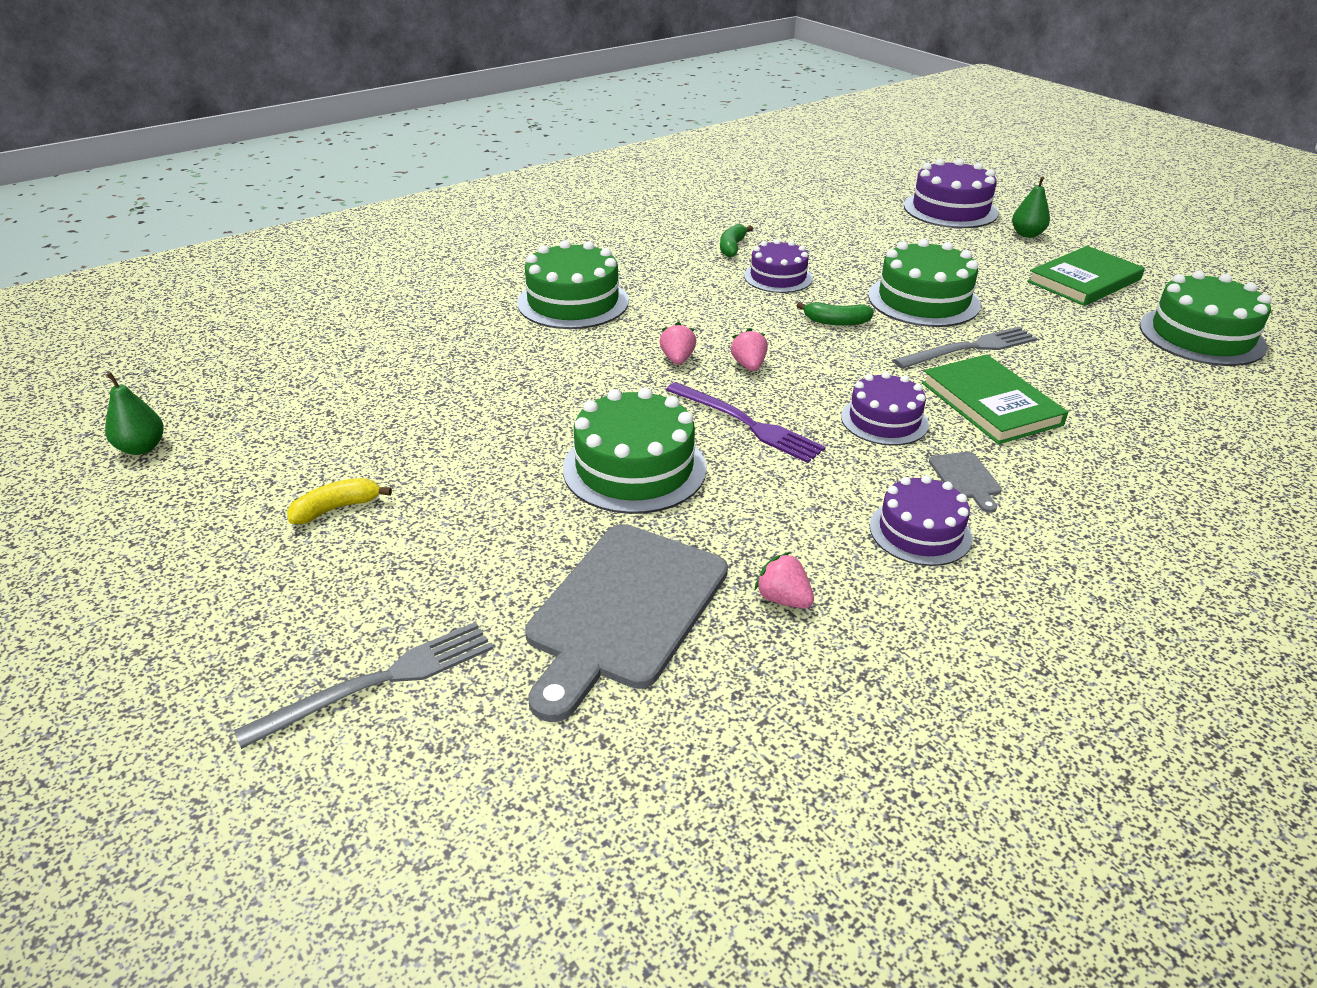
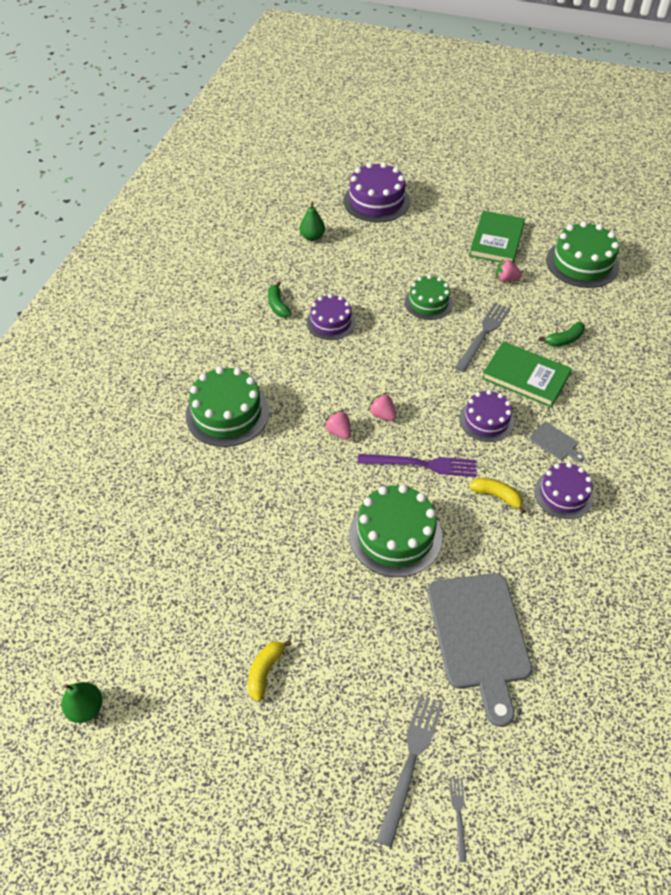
camera: 35 degrees left, 15 degrees up
pink strawberry [755,552,814,608] -> pink strawberry moved to [496,259,522,282]
green banana [797,302,874,326] -> green banana moved to [539,322,585,347]
green cake [868,239,981,327] -> green cake [405,275,453,320], size x0.65
green pear [1012,176,1050,238] -> green pear moved to [300,202,325,241]
none -> grey fork [450,778,467,862]
none -> yellow banana [469,478,526,514]

